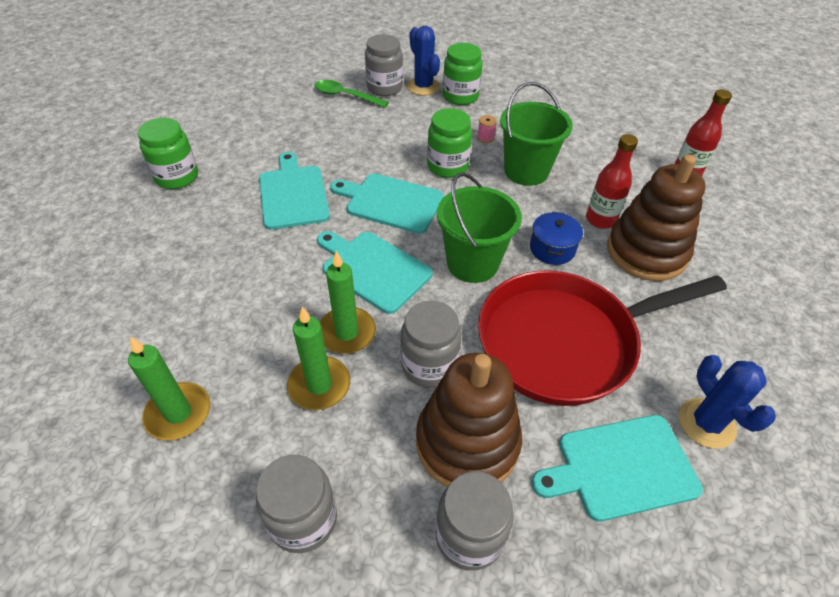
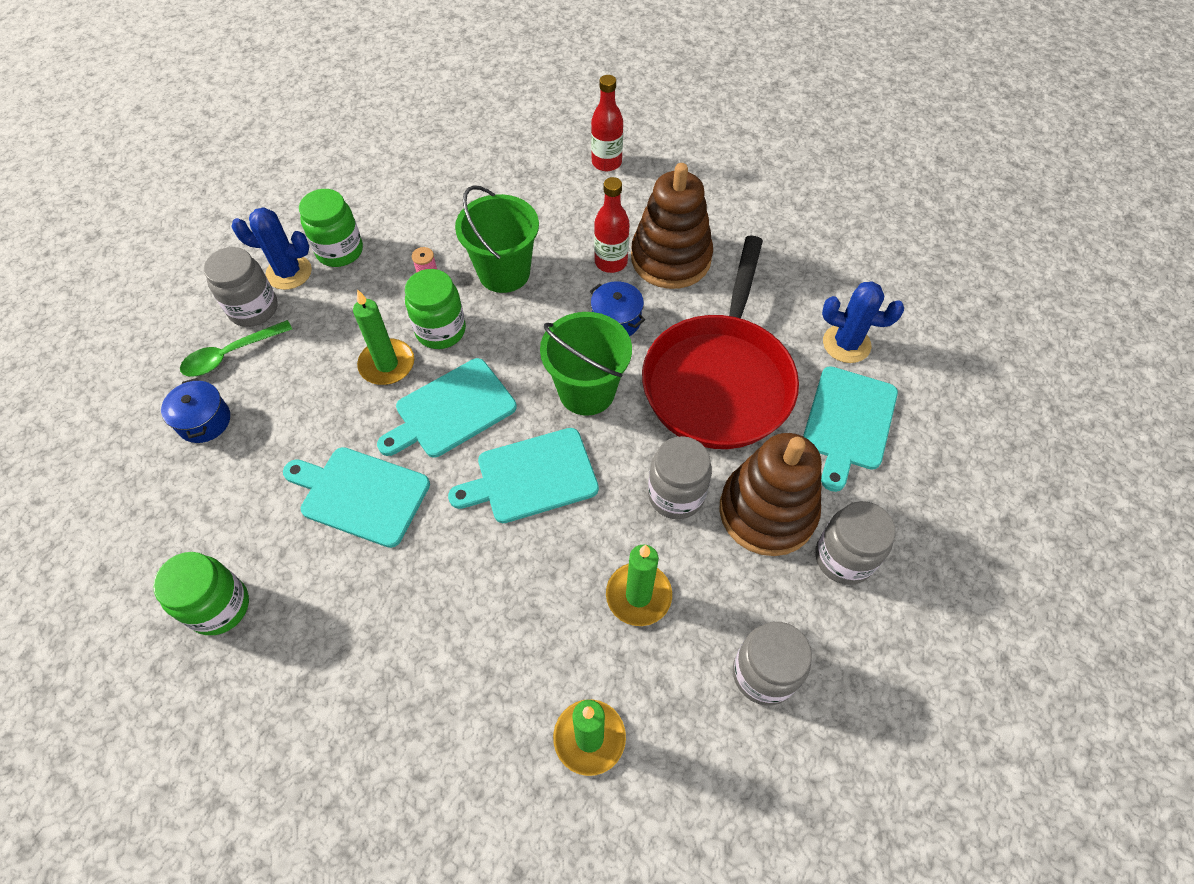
camera: 55 degrees left, 10 degrees up
green candle [320,251,376,354] -> green candle moved to [353,289,414,385]
none -> blue pot [161,378,230,443]

